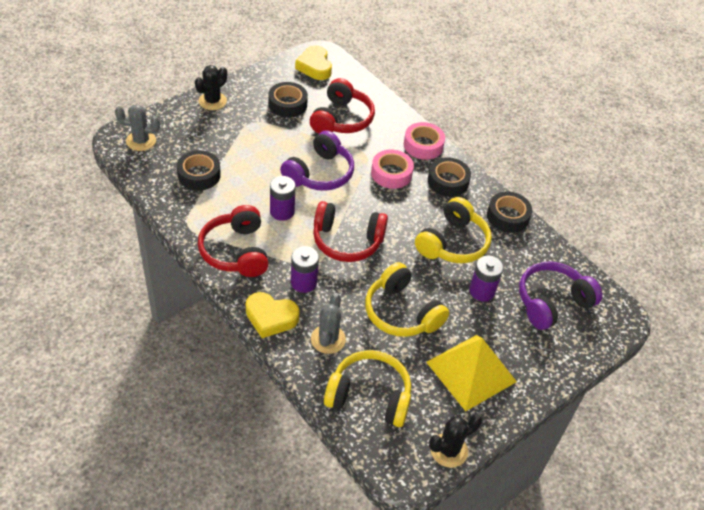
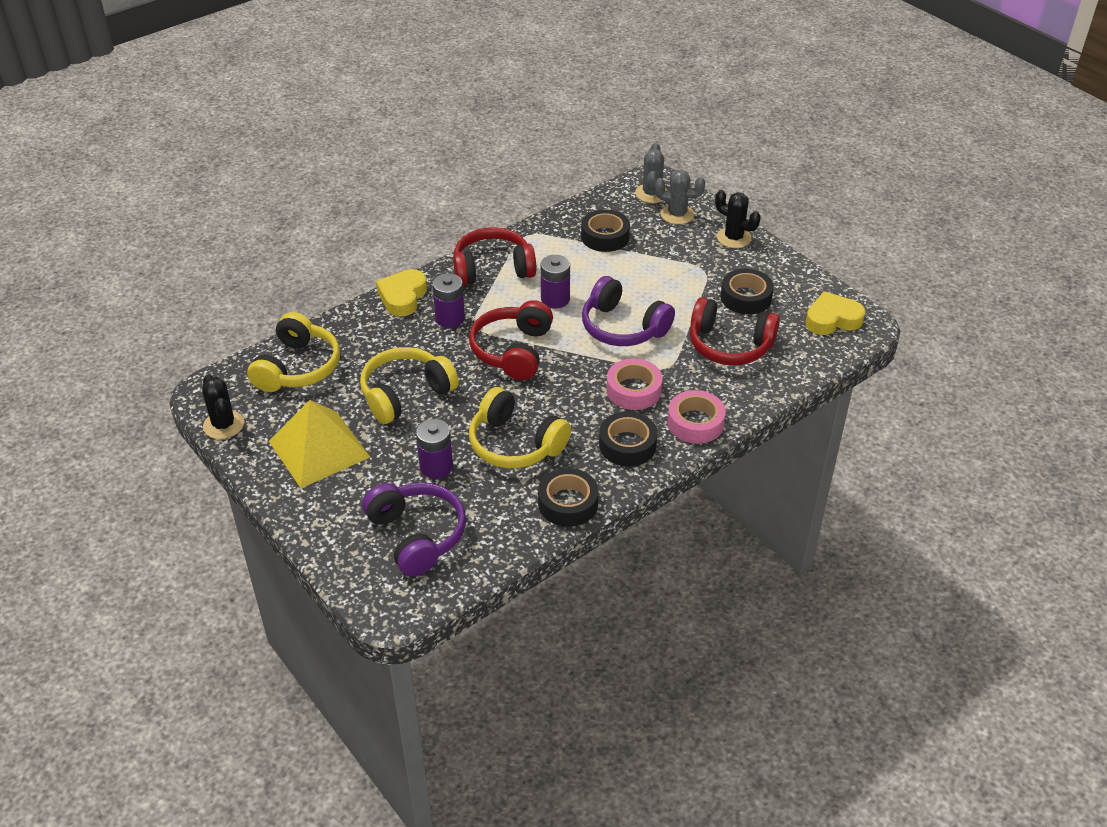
camera: 95 degrees right, 5 degrees down
grey cactus [311,293,346,354] -> grey cactus moved to [654,170,706,225]

